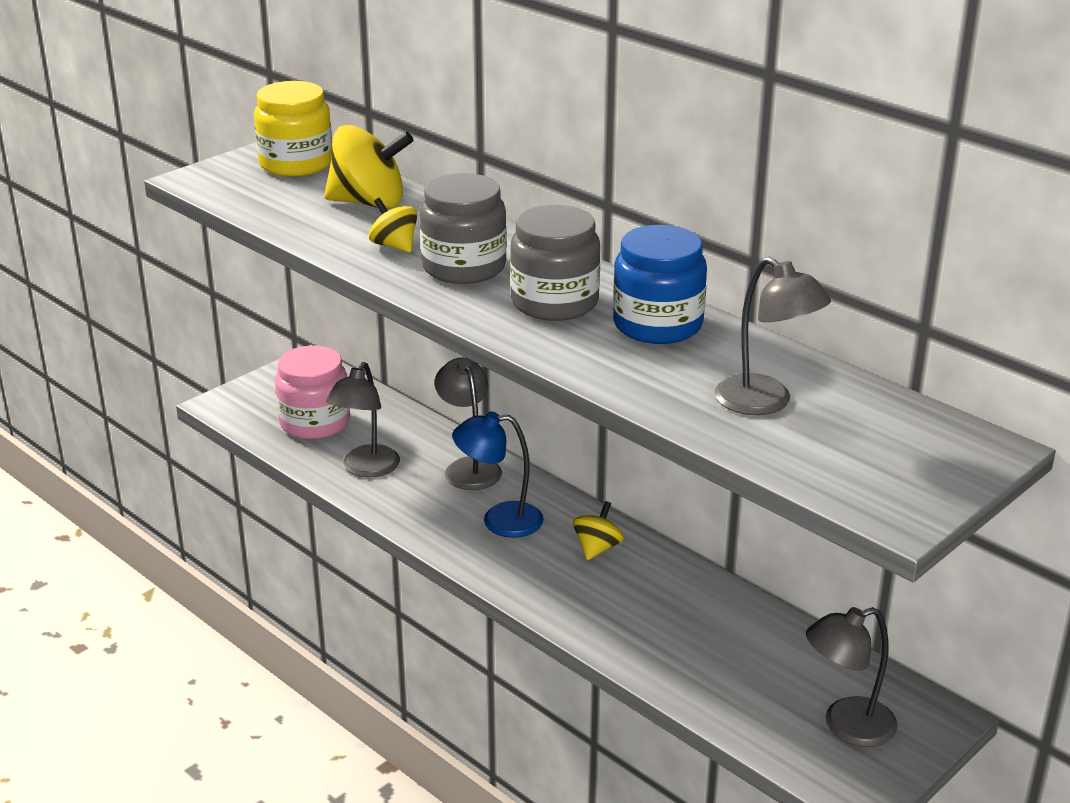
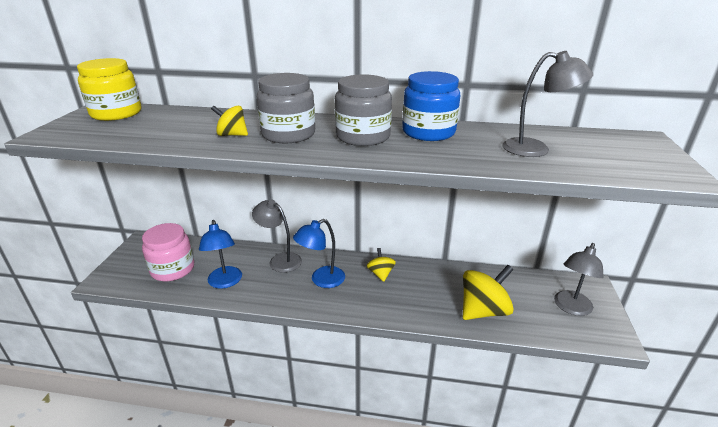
camera: 35 degrees left, 0 degrees up
yellow spinning top [324,125,414,209] -> yellow spinning top moved to [463,265,514,320]
grey lamp [326,362,400,477] -> blue lamp [199,220,242,289]

